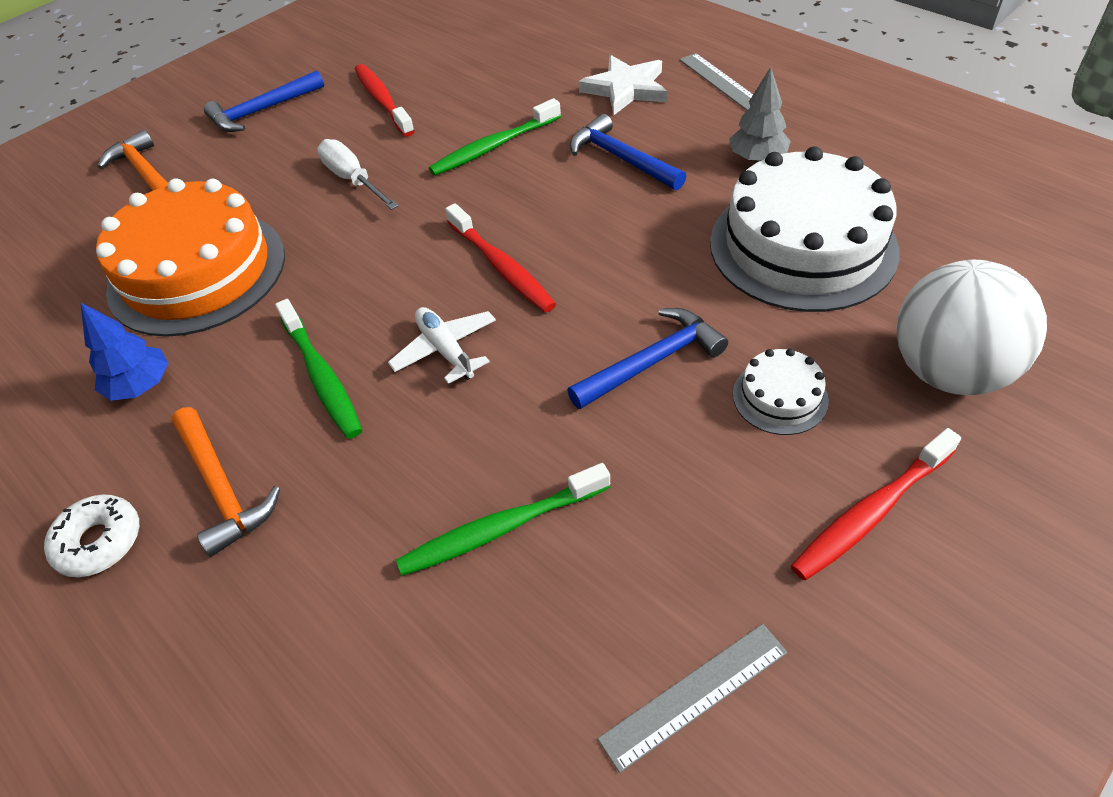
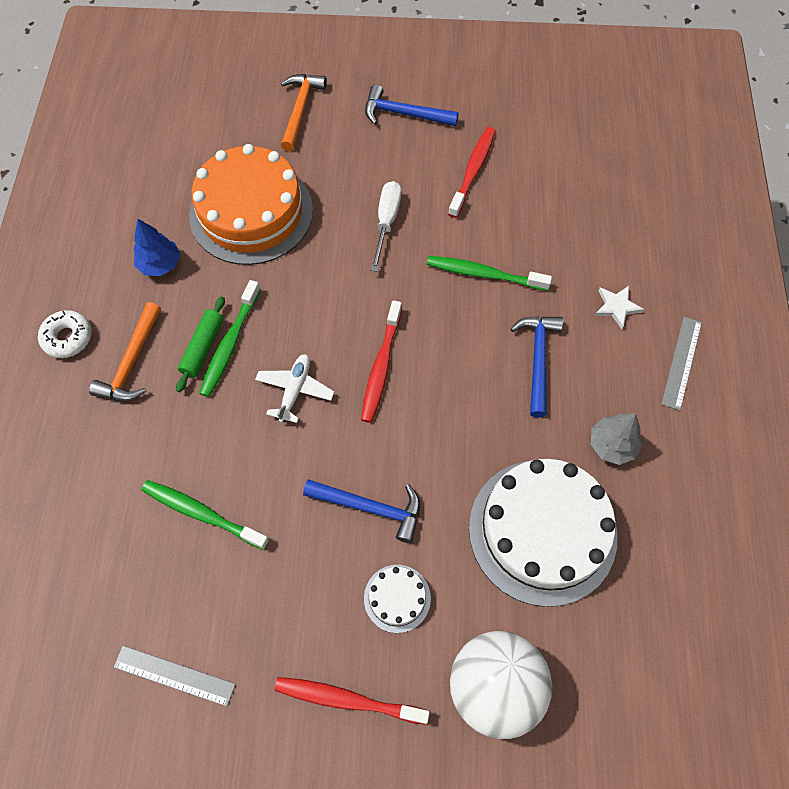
camera: 45 degrees right, 15 degrees up
white star [579,55,667,115] -> white star [595,286,644,329], size x0.61
none -> green rolling pin [176,296,225,392]

